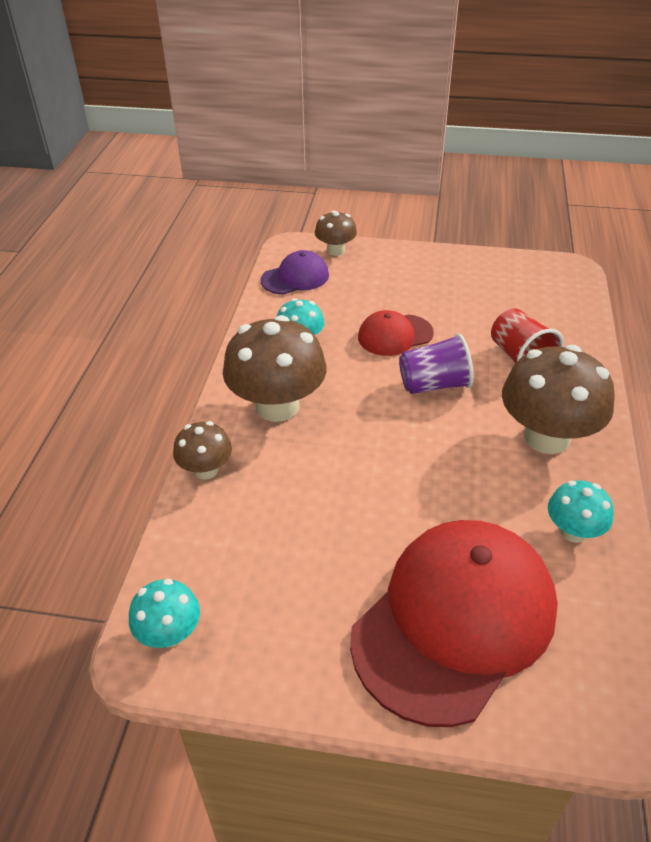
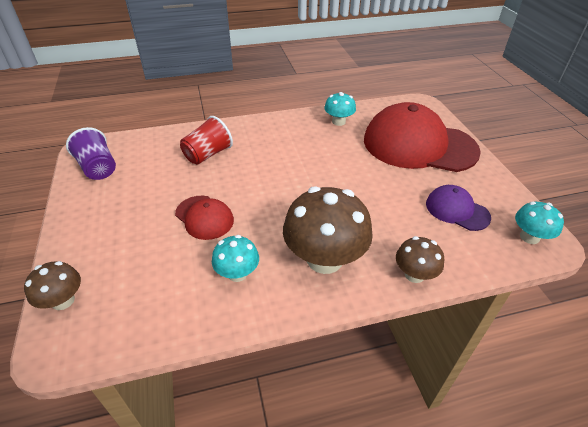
camera: 115 degrees left, 0 degrees up
purple cap [261,250,329,295] -> purple cap moved to [426,185,491,231]
purple cup [399,334,473,394] -> purple cup moved to [66,127,116,180]
brown mushroom [502,345,615,454] -> none

